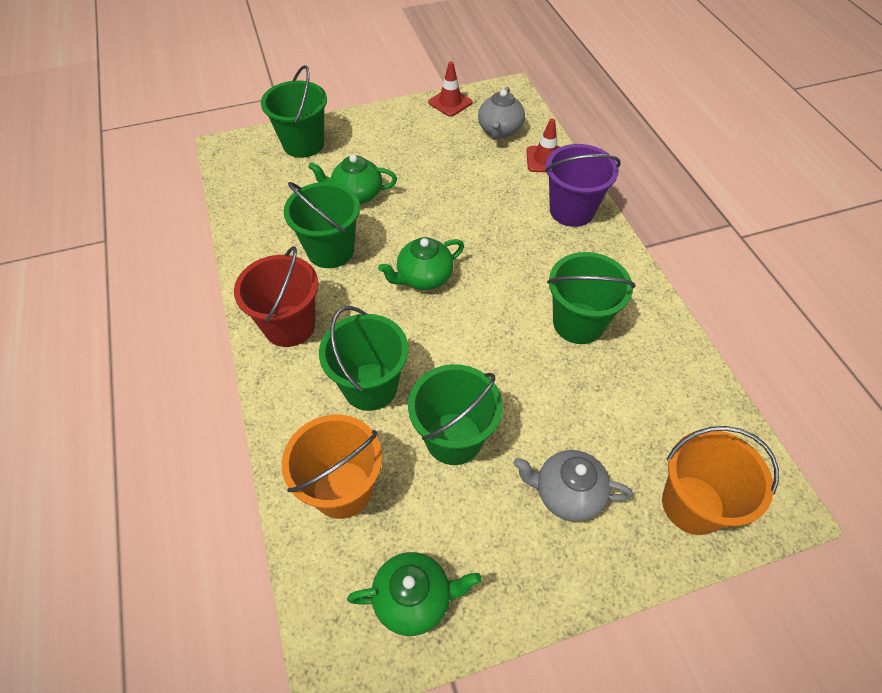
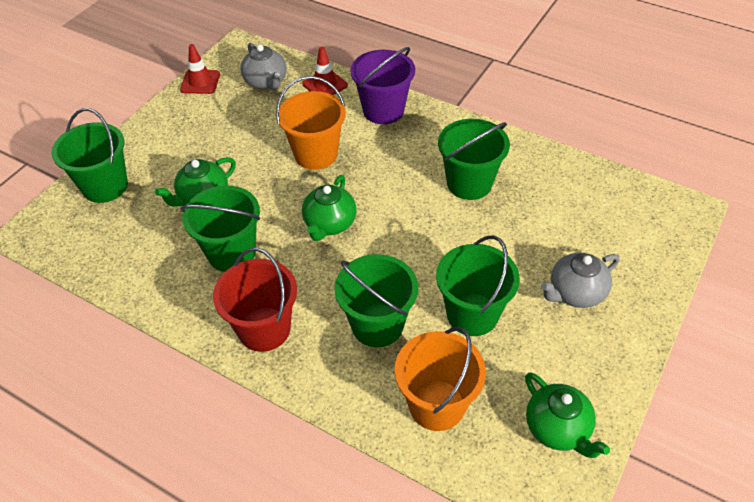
camera: 40 degrees left, 5 degrees down
green teapot [347,552,482,636] -> green teapot turned 105 degrees clockwise [525,372,610,458]
orange bucket [662,426,779,535] -> orange bucket moved to [276,76,346,170]

